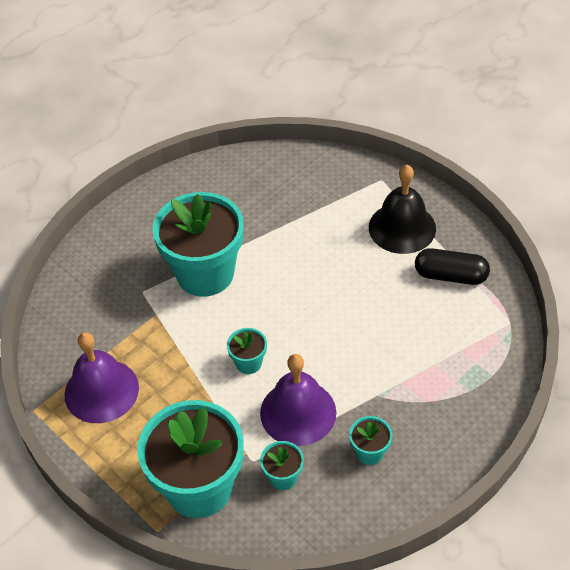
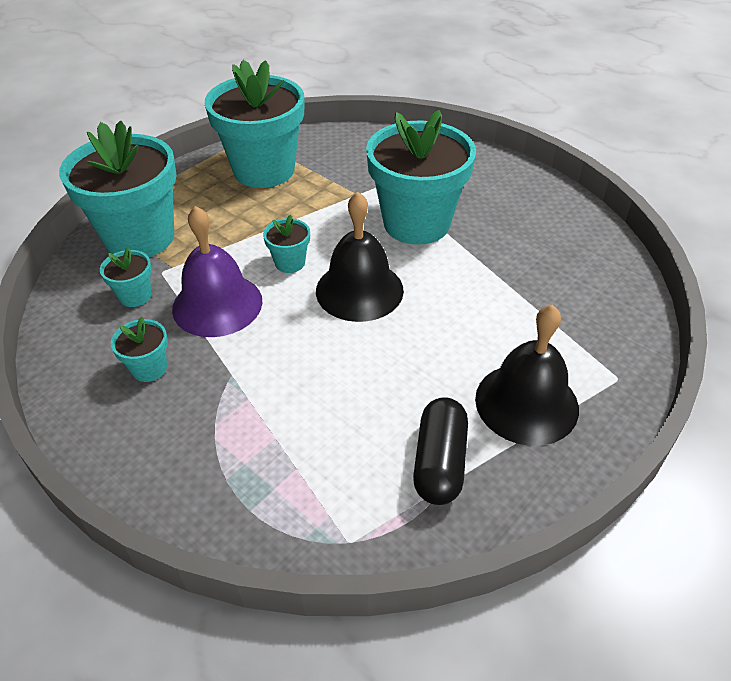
camera: 85 degrees right, 5 degrees down
purple bell [64,332,139,423] -> turquoise flower pot [205,60,304,188]
none -> black bell [316,192,404,322]

